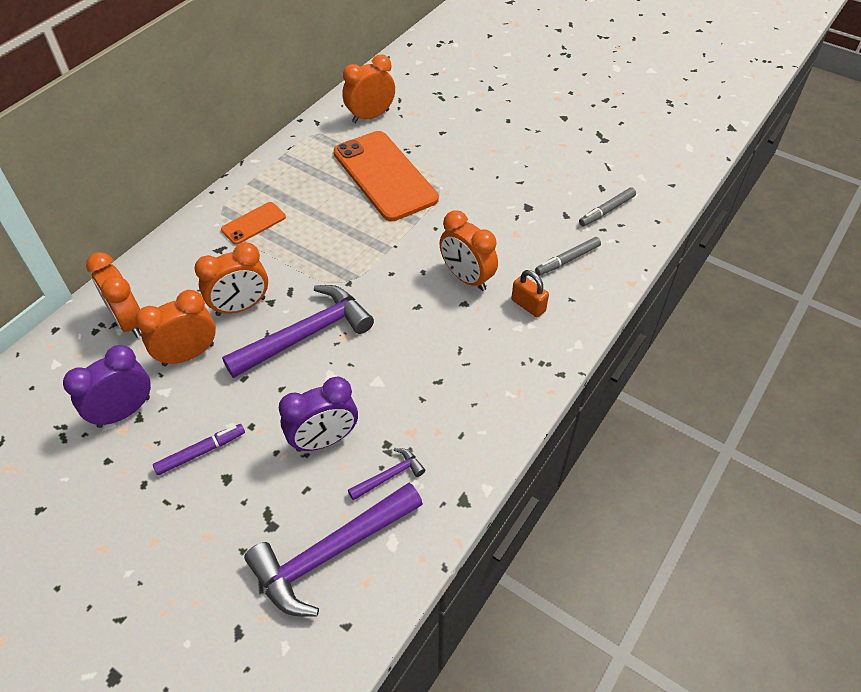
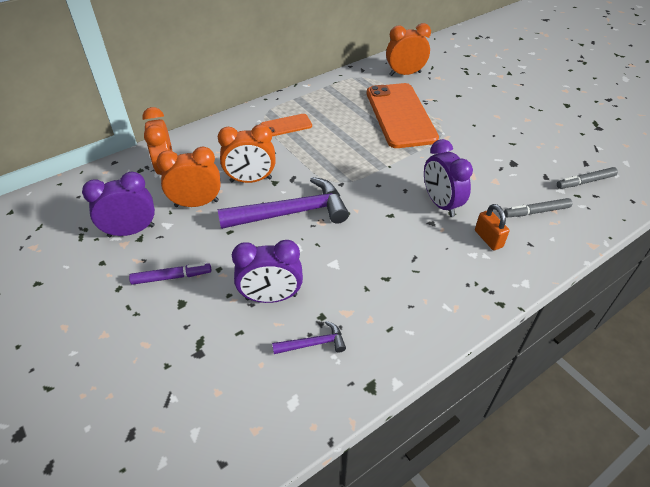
camera: 20 degrees right, 5 degrees down
purple hammer [244,483,423,617] -> none
orange clock [439,210,498,291] -> purple clock [424,139,473,217]

